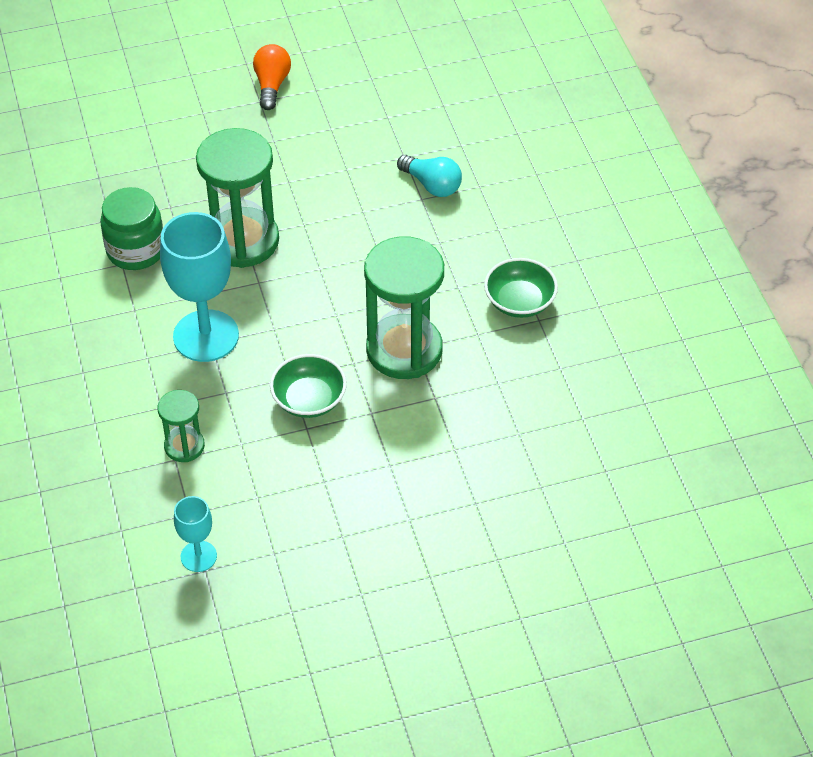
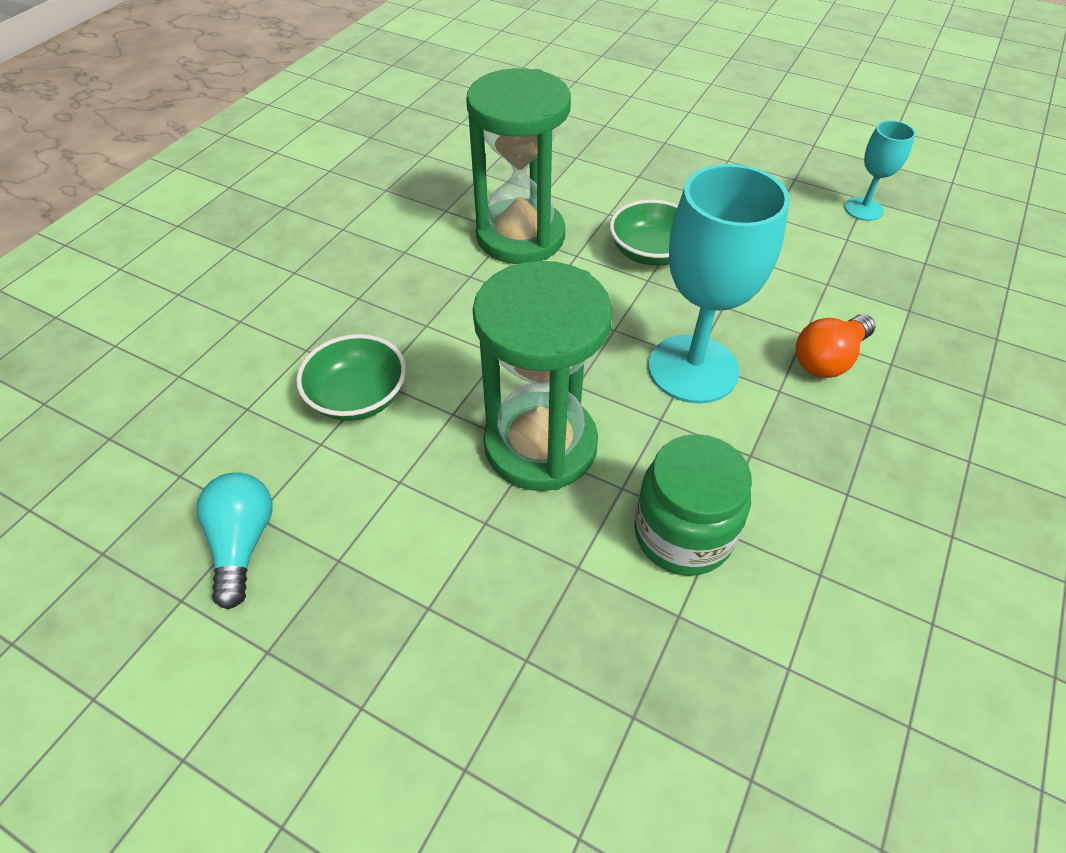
camera: 135 degrees left, 0 degrees up
green hourglass [157,390,205,462] -> none
orange light bulb [253,44,291,110] -> orange light bulb moved to [796,314,875,378]
turquoise light bulb [397,155,462,197] -> turquoise light bulb moved to [197,472,272,609]
green bowl [484,258,558,318] -> green bowl moved to [296,334,406,421]

